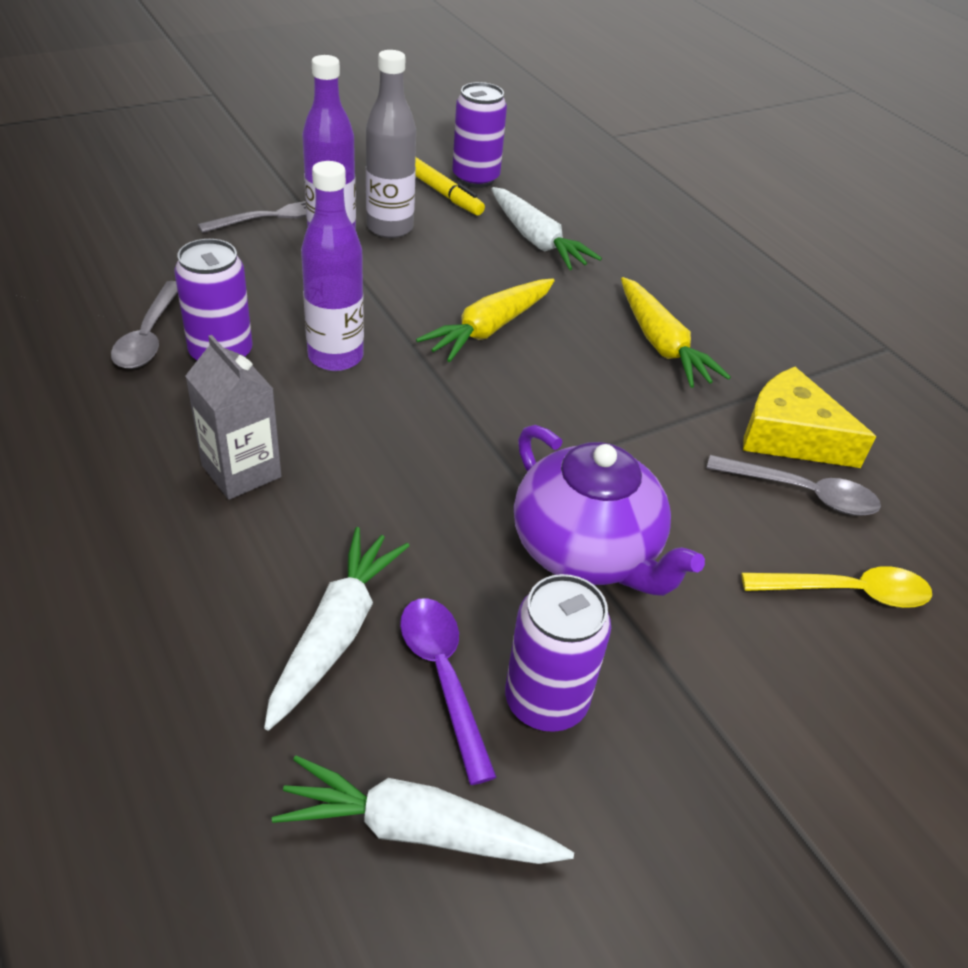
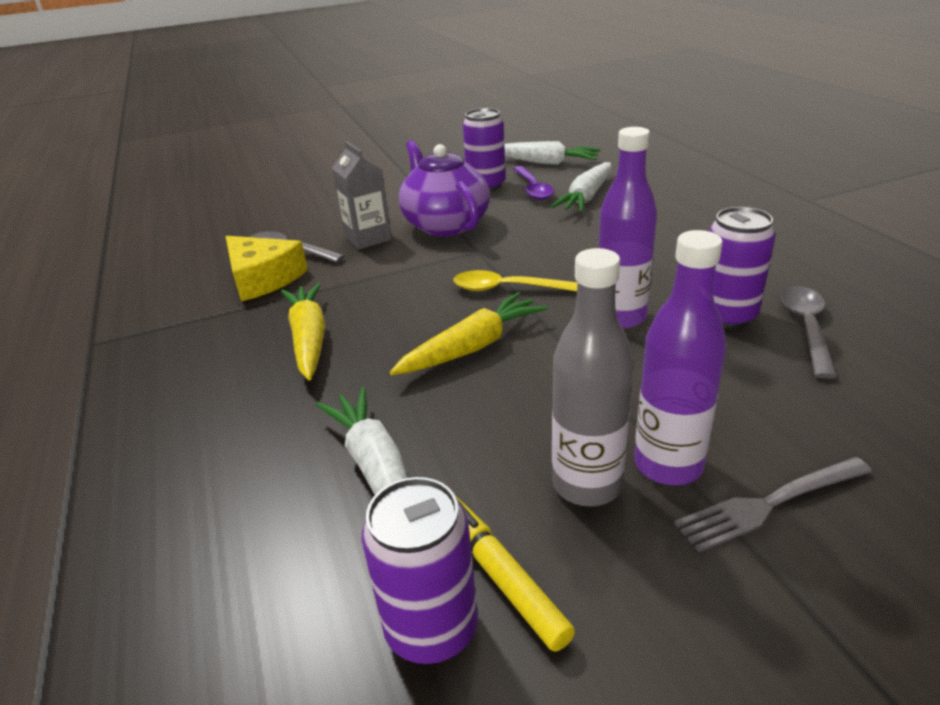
camera: 165 degrees left, 10 degrees down
grey carton [186,335,281,500] -> grey carton moved to [332,141,392,250]
yellow spoon [742,566,932,608] -> yellow spoon moved to [453,270,577,292]

